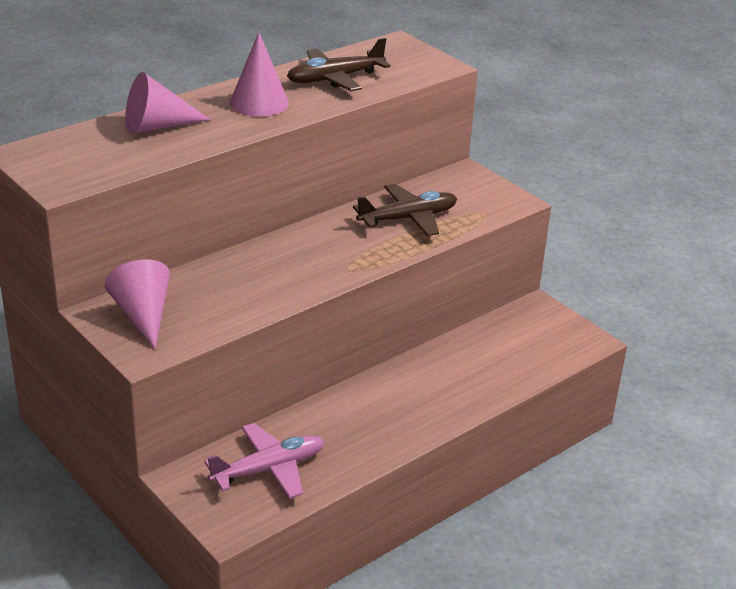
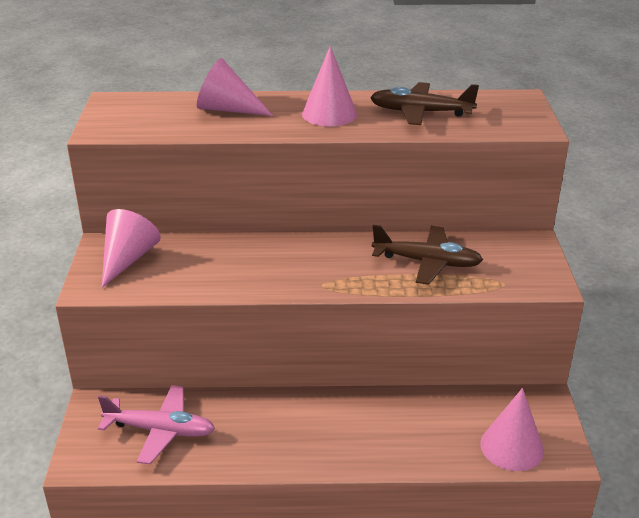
camera: 40 degrees right, 0 degrees up
none -> pink cone [480,388,544,471]

